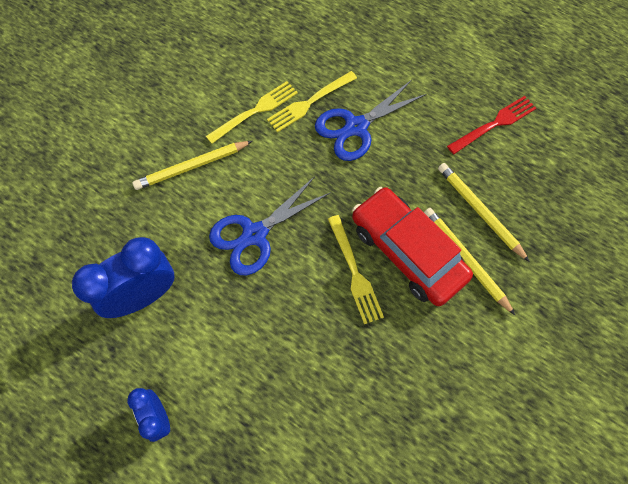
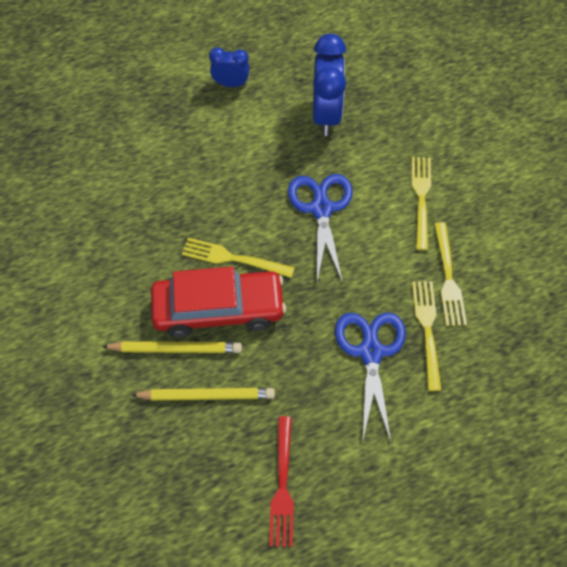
camera: 125 degrees right, 5 degrees down
yellow pencil [132,141,252,190] -> yellow fork [412,157,431,250]

